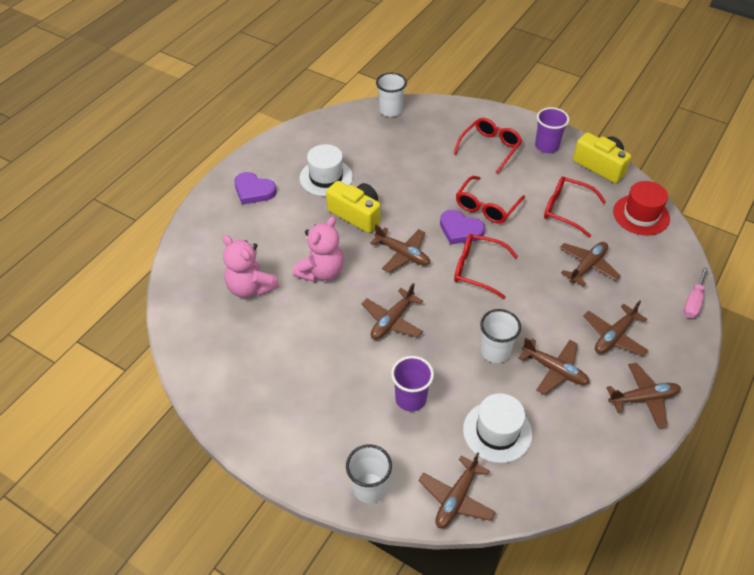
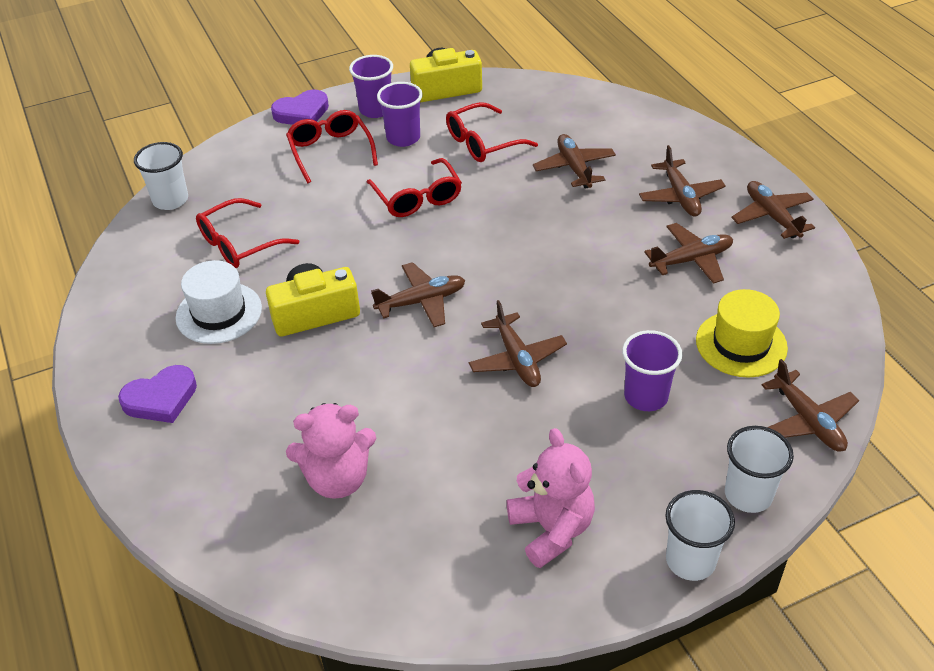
camera: 55 degrees left, 5 degrees down
pink teddy bear [293,216,344,282] -> pink teddy bear moved to [507,428,595,568]
purple heart [440,210,485,245] -> purple heart moved to [271,89,329,125]
red glasses [454,234,518,299] -> red glasses moved to [196,198,299,268]
white hat [463,393,532,463] -> yellow hat [696,289,788,377]
white cup [480,309,521,363] -> white cup moved to [665,490,735,581]
brown plane [606,363,681,428] -> brown plane turned 45 degrees counterclockwise [731,181,815,239]
red hat [613,181,670,235] -> none
pink screwdriver [683,267,708,318] -> none
none -> purple cup [377,82,423,147]

